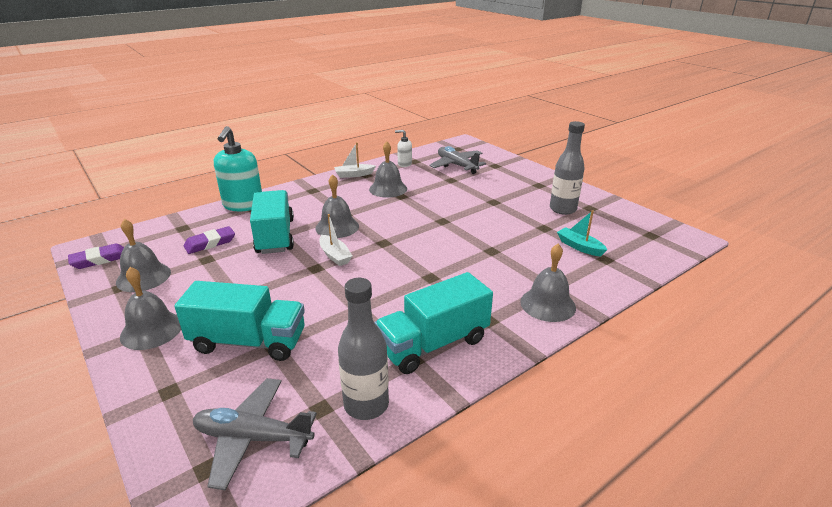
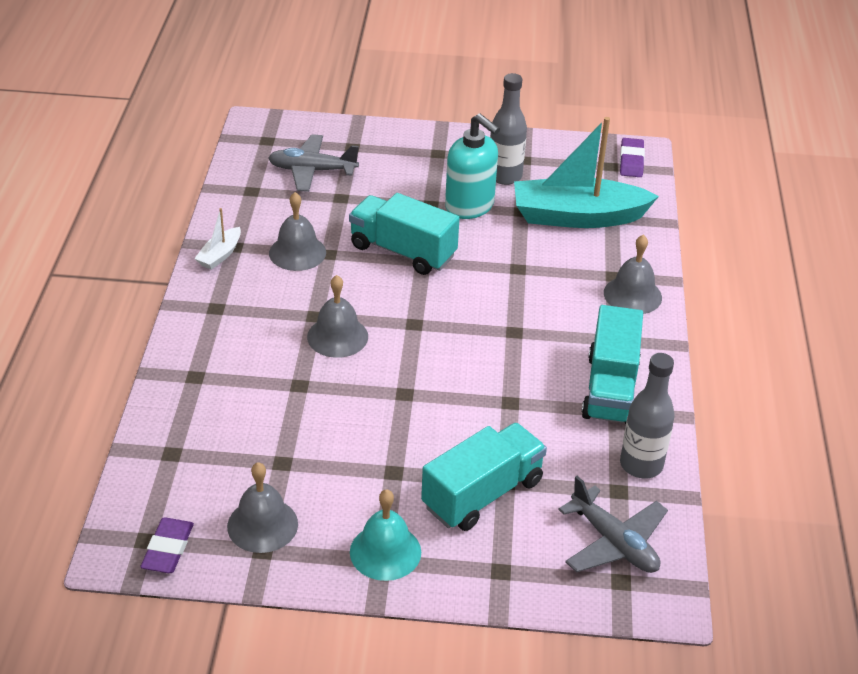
camera: 50 degrees left, 10 degrees up
grey bell [120,267,181,350] -> turquoise bell [350,489,421,581]
purple eraser [184,226,235,254] -> purple eraser moved to [620,138,645,177]
grey plane [193,378,317,490] -> grey plane turned 90 degrees counterclockwise [558,476,668,573]
turquoise soap dispenser [214,126,262,211] -> turquoise soap dispenser moved to [445,114,500,219]
turquoise truck [250,190,294,254] -> turquoise truck moved to [349,193,460,275]
white boat [319,214,352,266] -> none
white soap dispenser [395,130,412,167] -> none
turquoise boat [557,210,607,256] -> turquoise boat [514,117,659,228], size x2.29

